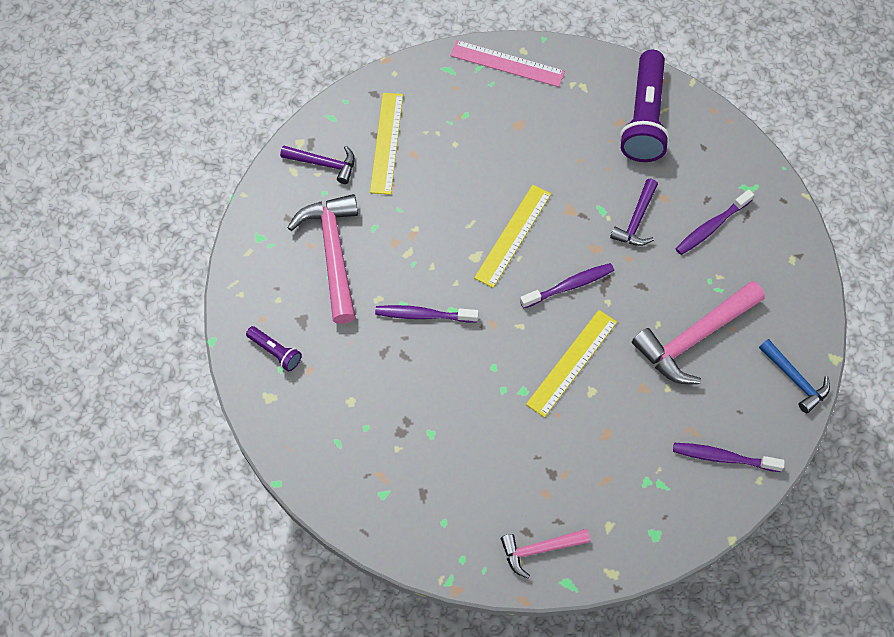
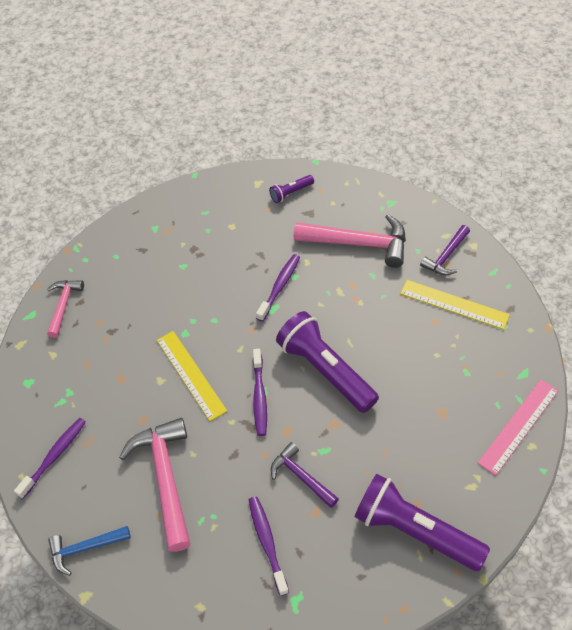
camera: 115 degrees right, 10 degrees down
yellow ruler [474,185,551,288] -> purple flashlight [276,311,379,413]

